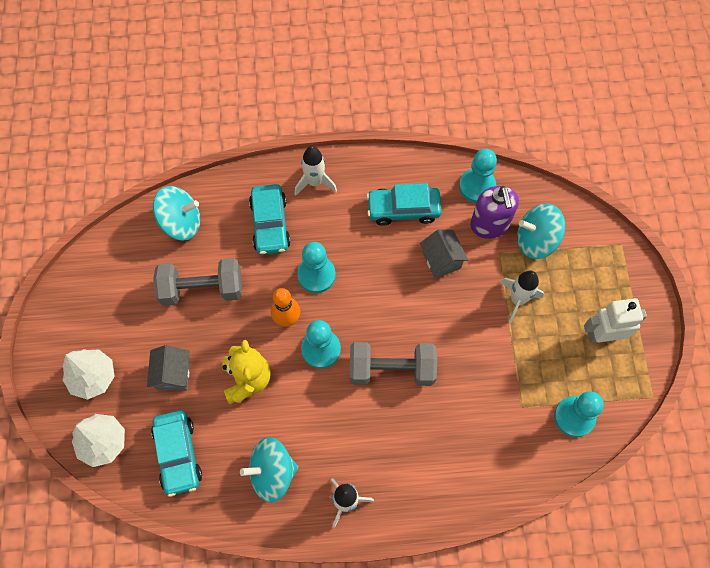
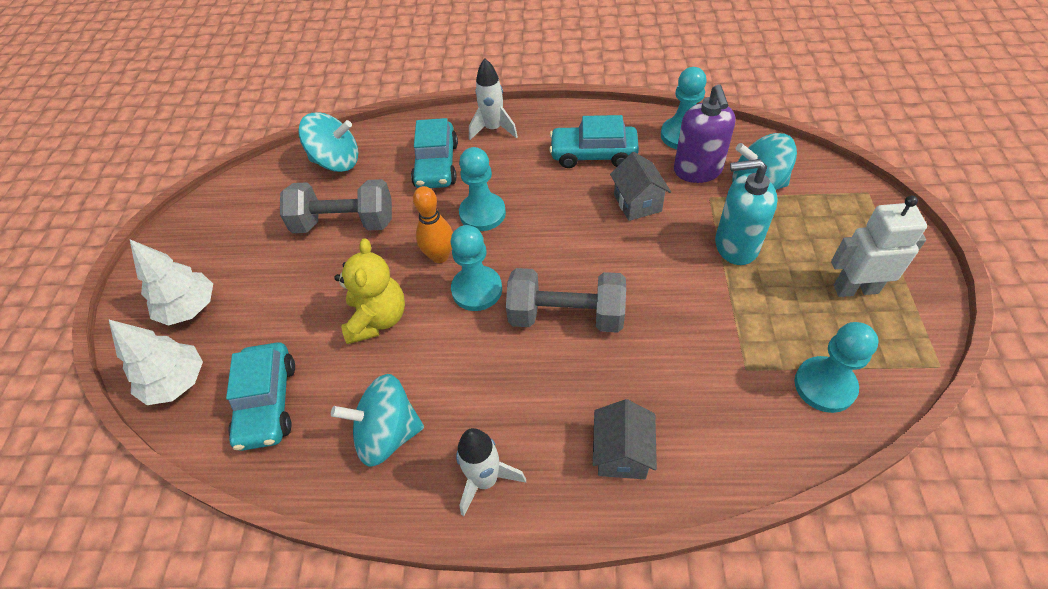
camera: 10 degrees right, 15 degrees down
grey house [147,345,190,391] -> grey house moved to [593,399,657,479]
white rocket [501,271,544,323] -> turquoise soap dispenser [715,159,778,265]

